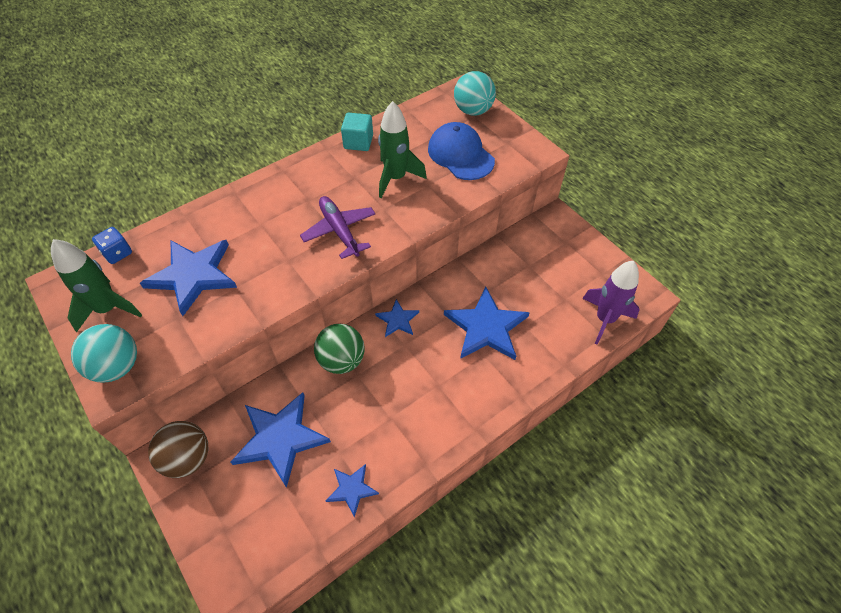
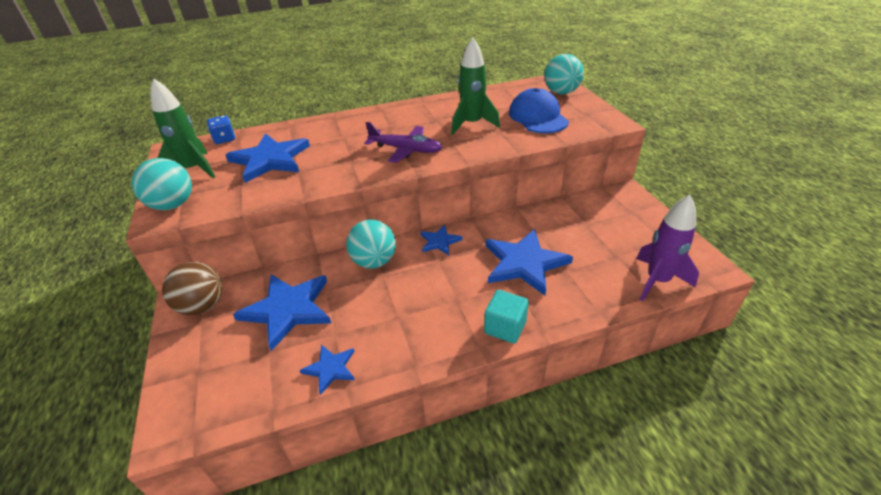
camera: 20 degrees right, 15 degrees down
purple plane [300,196,376,259] -> purple plane turned 120 degrees clockwise [364,122,443,163]
green ball [314,324,365,374] -> turquoise ball [346,219,396,269]
turquoise cube [341,113,373,151] -> turquoise cube moved to [484,290,529,343]

